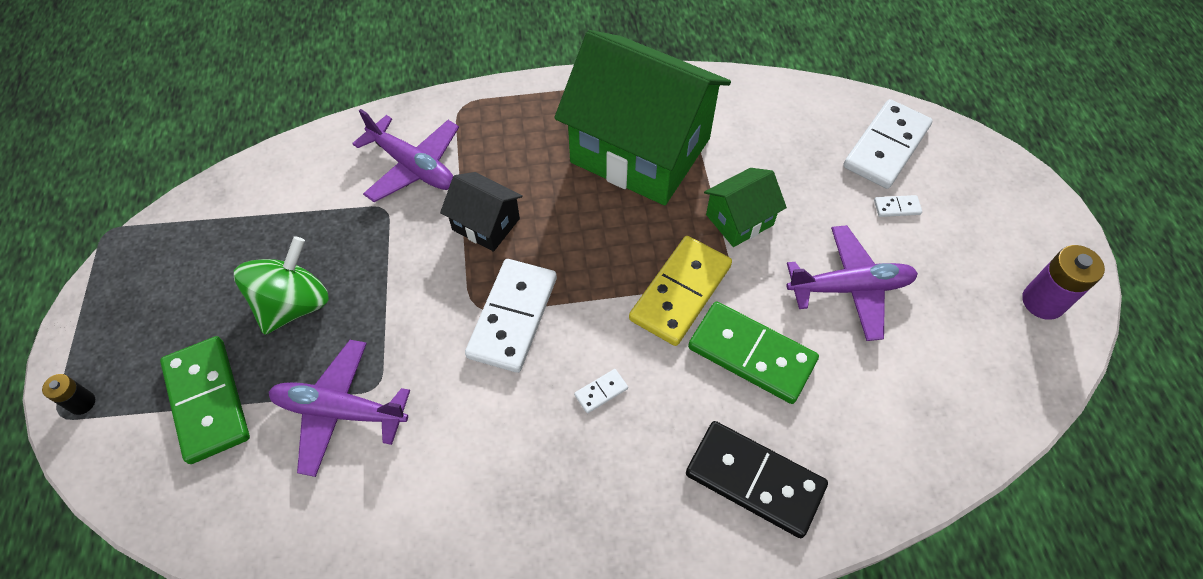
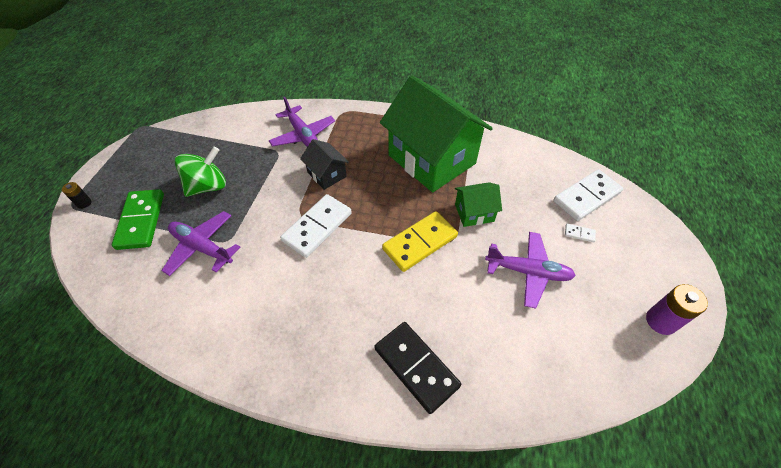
camera: 20 degrees right, 5 degrees down
white domino [574,369,628,413] -> none
green domino [688,301,819,404] -> none

